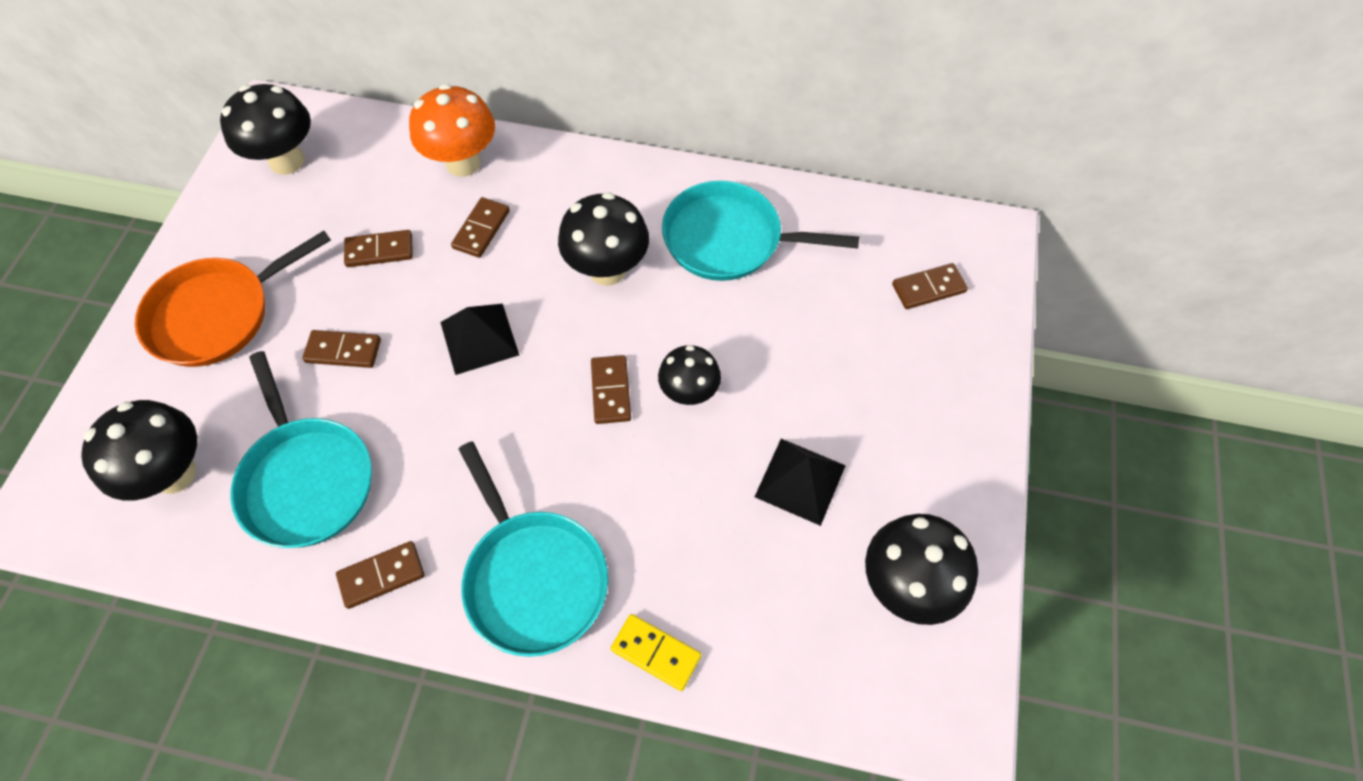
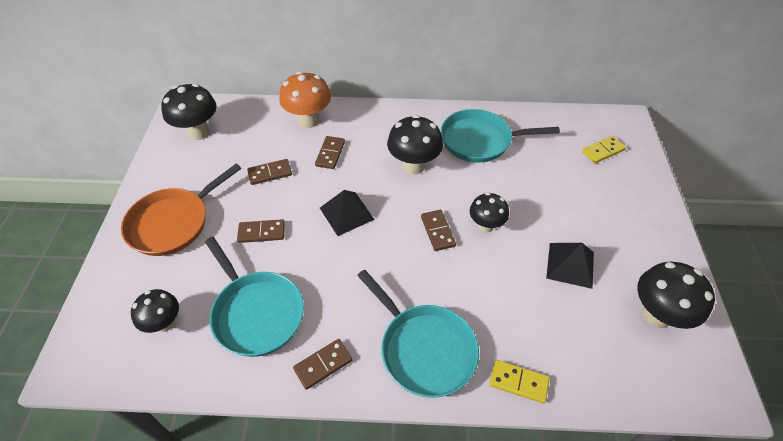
camera: 10 degrees left, 10 degrees down
black mushroom [81,400,197,500] -> black mushroom [131,289,179,333], size x0.65
brown domino [892,263,968,309] -> yellow domino [582,136,626,163]

